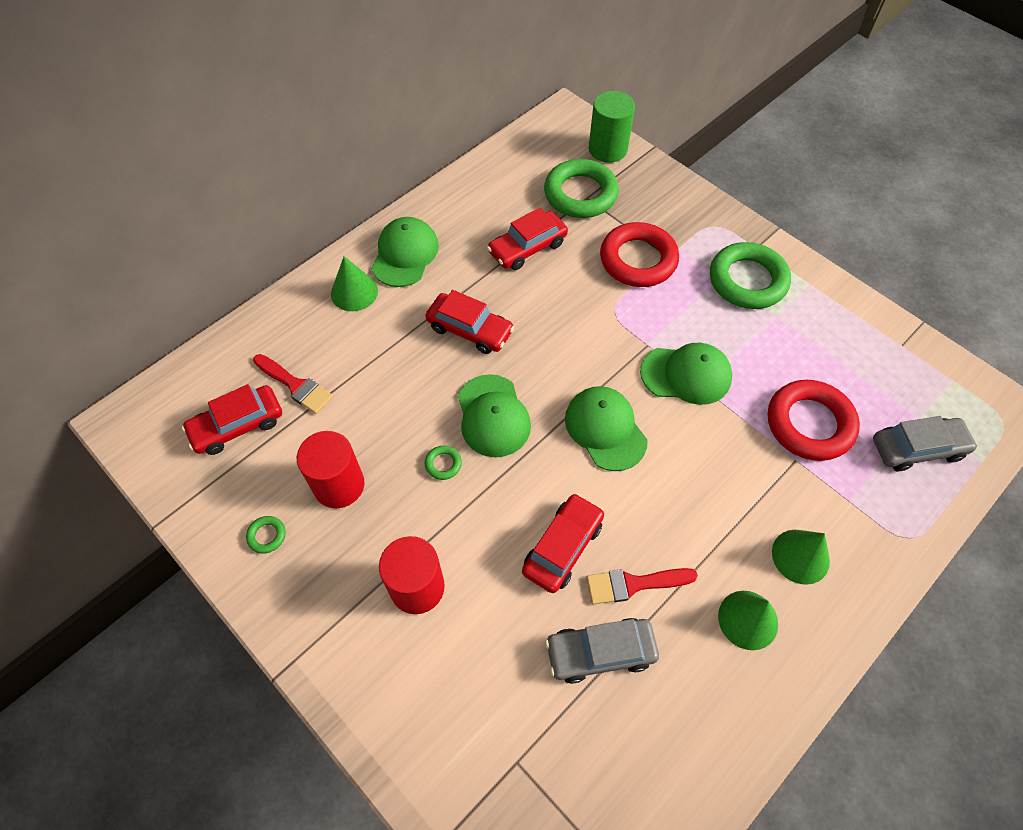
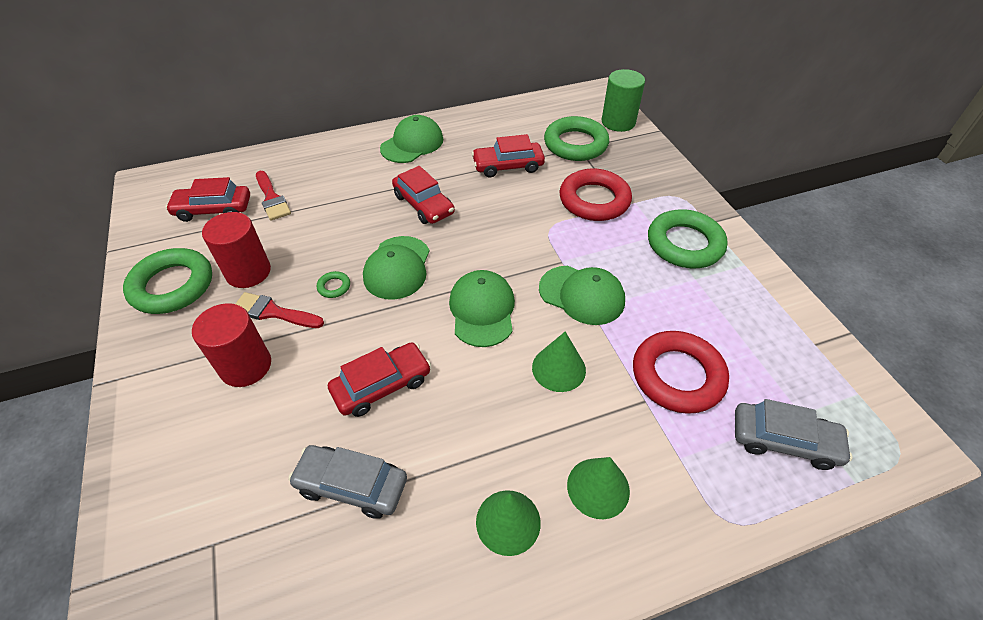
camera: 25 degrees right, 10 degrees down
green ring [246,516,286,553] -> green ring [123,248,212,314], size x2.47
green cone [331,256,378,311] -> green cone moved to [532,332,586,392]
red brush [586,568,698,605] -> red brush moved to [236,292,324,328]

